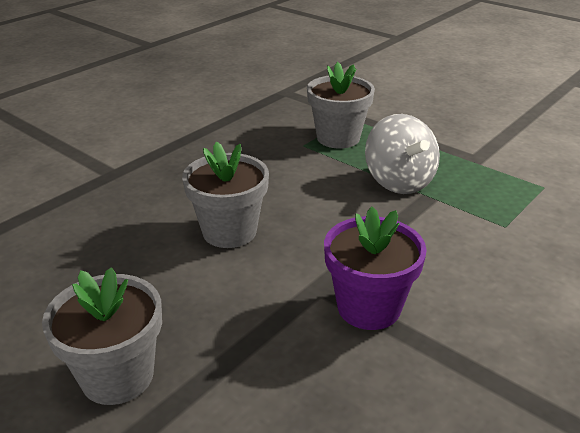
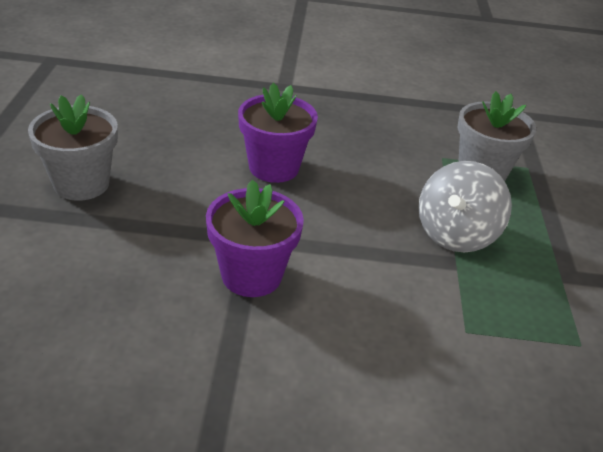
camera: 50 degrees right, 5 degrees up
grey flower pot [182,142,269,248] -> purple flower pot [238,83,318,183]

